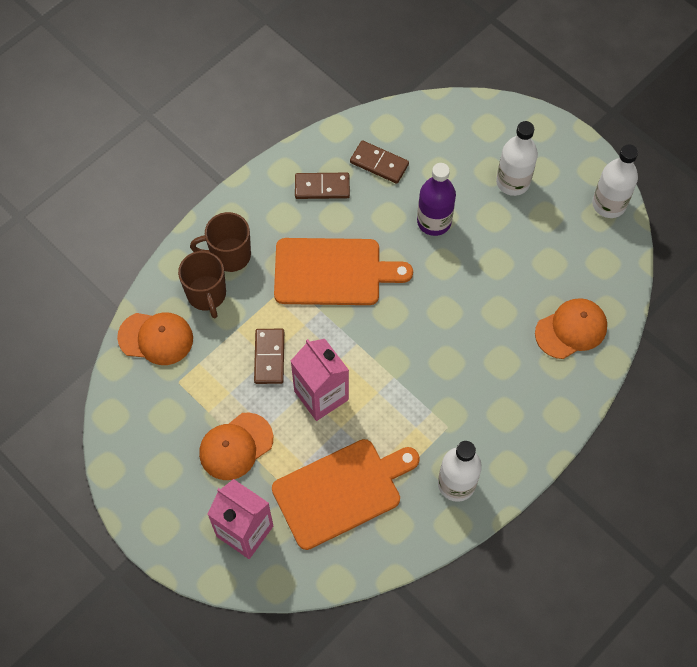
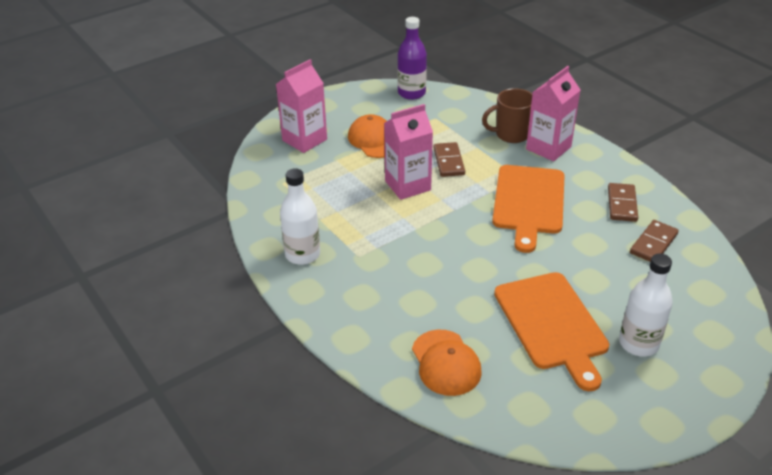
camera: 100 degrees right, 25 degrees down
orange cap [117,312,193,365] -> none
brown mug [190,212,251,272] -> pink carton [526,66,580,161]
brown domino [254,329,284,384] -> brown domino turned 75 degrees clockwise [433,142,465,177]
orange cutting board [272,439,420,550] -> orange cutting board moved to [494,272,609,391]
purple bottle [417,163,456,236] -> purple bottle moved to [397,17,427,100]
white bottle [592,144,638,218] -> none

